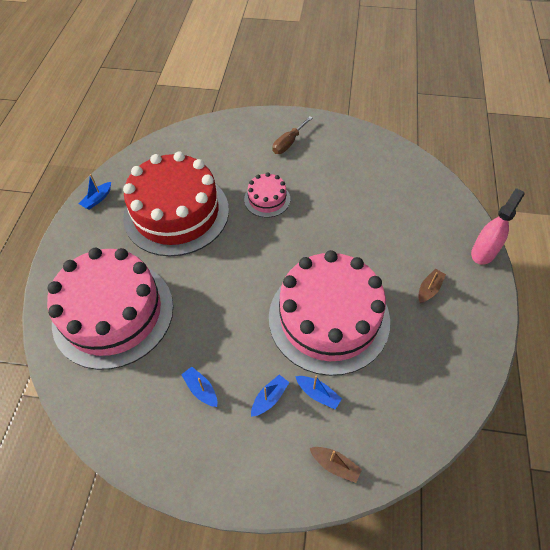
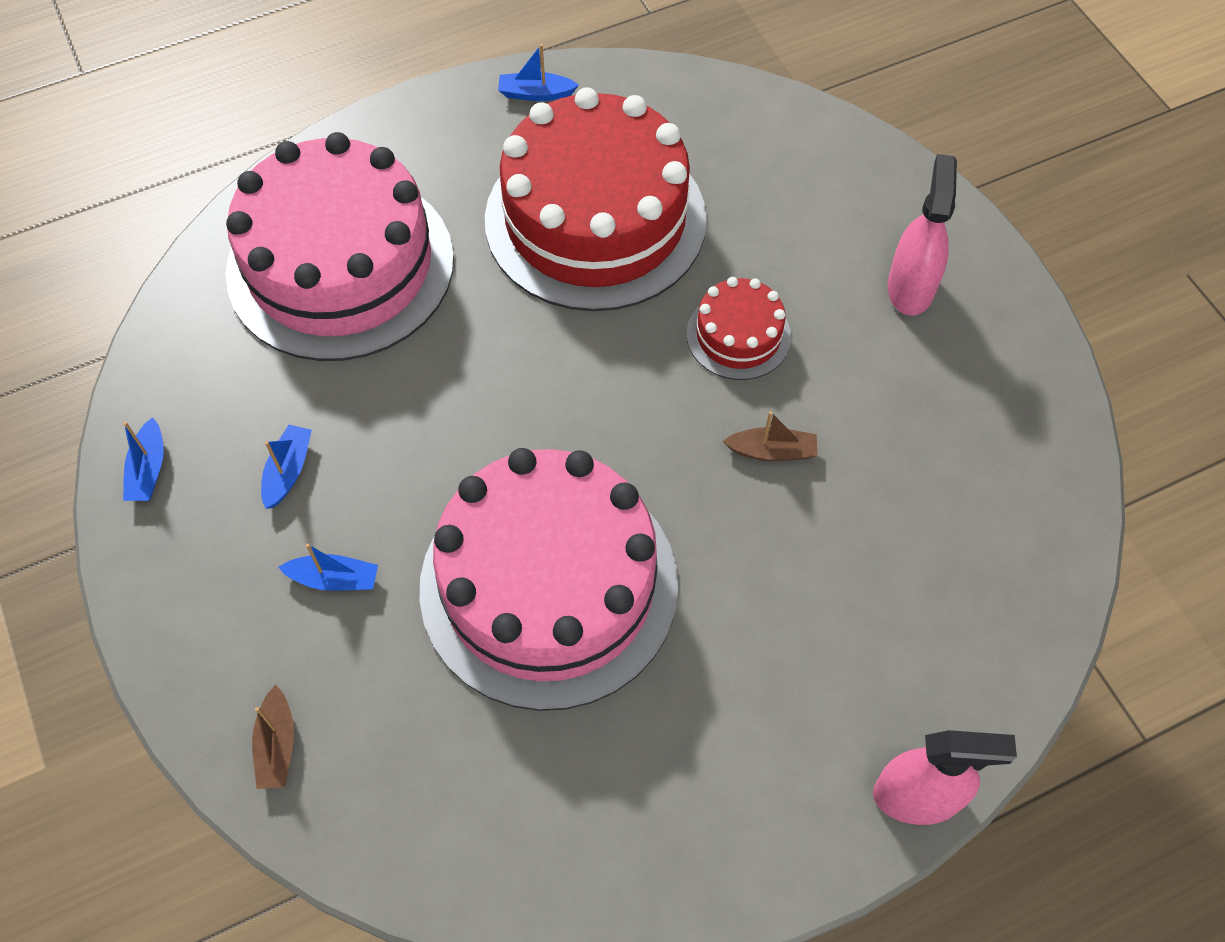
camera: 55 degrees right, 5 degrees up
pink cake [244,172,290,218] -> red cake [687,277,791,380]
brown screwdriver [272,116,313,154] -> pink spray bottle [888,154,957,316]
blue boat [295,376,342,409] -> blue boat moved to [123,417,164,501]
brown boat [418,269,446,303] -> brown boat moved to [723,411,817,461]

